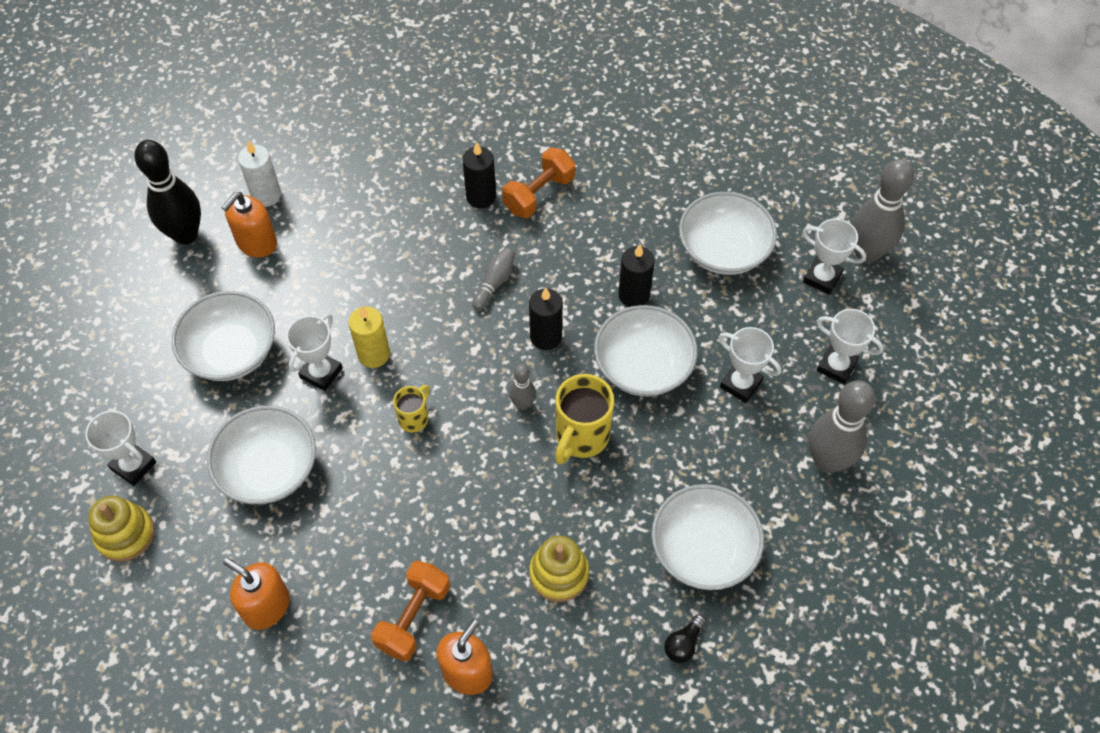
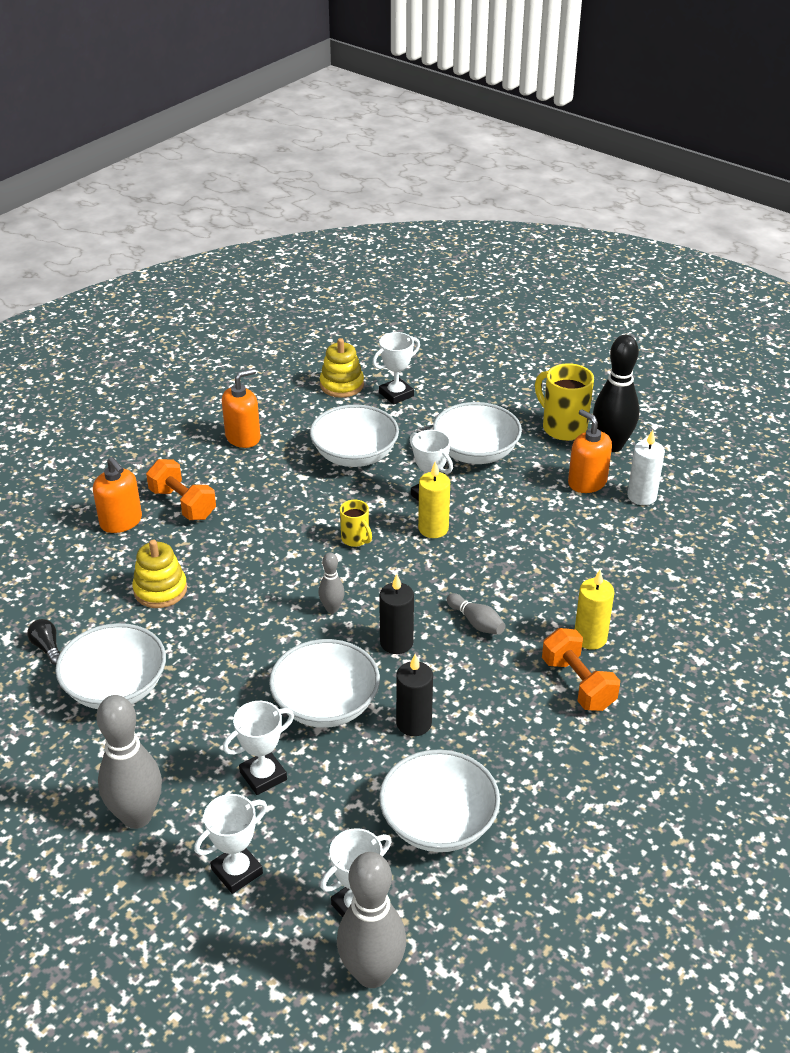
camera: 110 degrees right, 20 degrees down
black candle [462,142,496,208] -> yellow candle [575,570,614,650]
yellow mug [555,374,614,464] -> yellow mug moved to [535,363,594,441]

